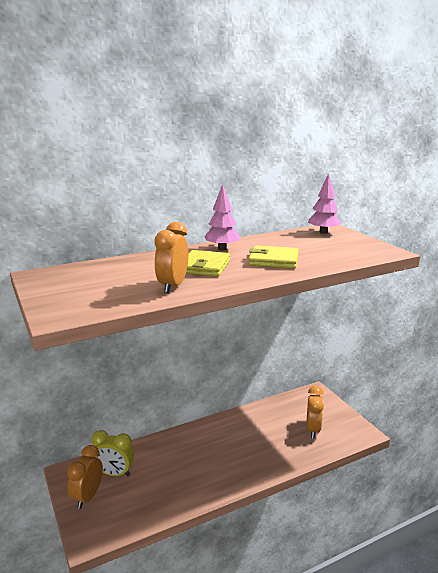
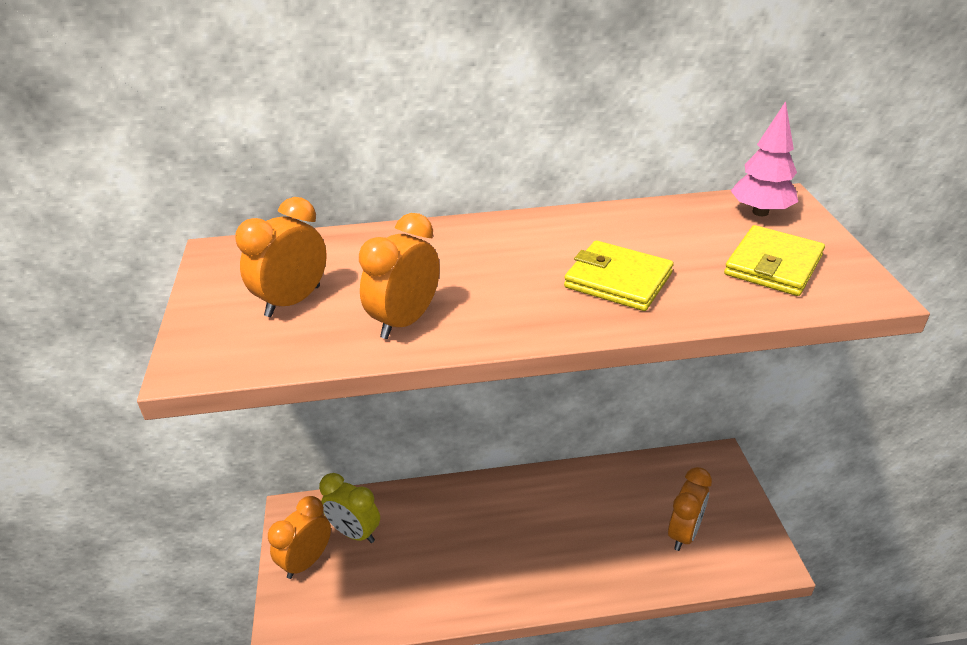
camera: 20 degrees right, 15 degrees up
yellow wallet [186,250,230,277] -> yellow wallet moved to [724,225,825,296]
pink tree [204,184,240,251] -> none
none -> orange clock [235,197,327,317]

